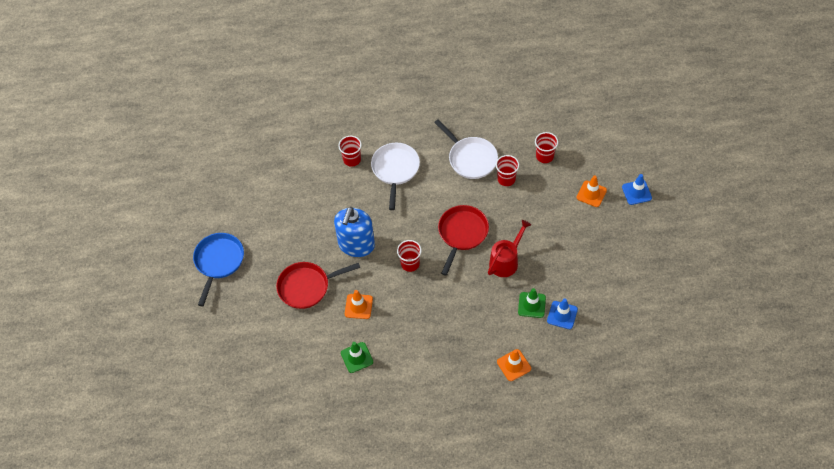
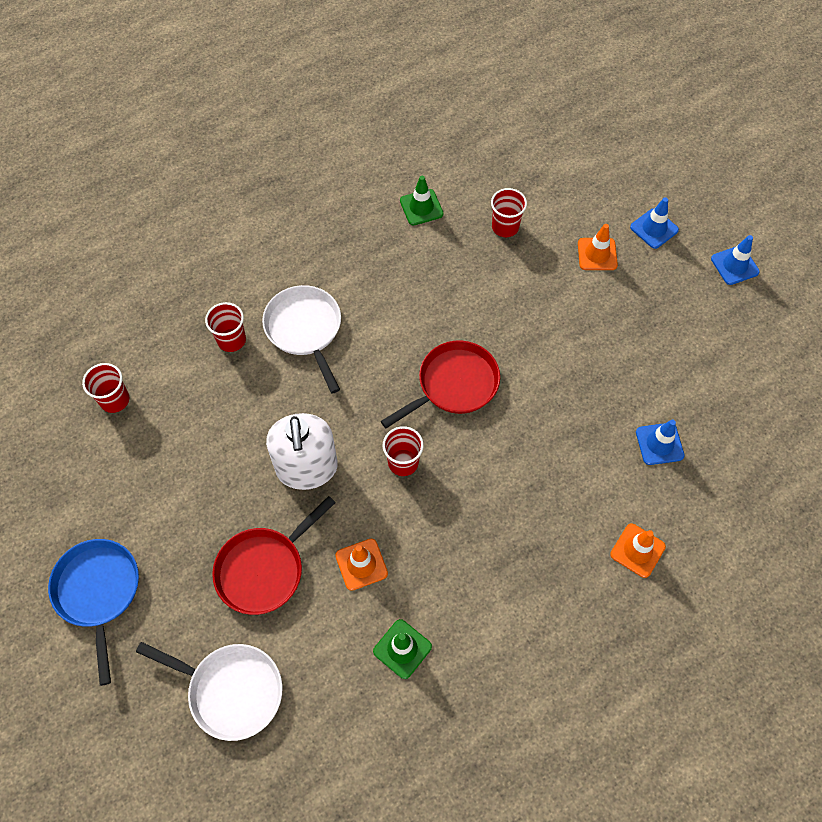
camera: 30 degrees left, 5 degrees up
blue soap dispenser [334,207,375,257] -> white soap dispenser [266,413,338,490]
white pan [434,119,498,179] -> white pan moved to [136,642,282,741]
red pan [438,205,489,276] -> red pan turned 60 degrees clockwise [381,341,500,428]
red watering can [488,220,531,277] -> none
red cup [496,155,519,186] -> red cup moved to [82,363,129,413]
green traffic cone [518,288,546,318] -> green traffic cone moved to [400,176,444,226]
none -> blue traffic cone [711,235,760,285]

